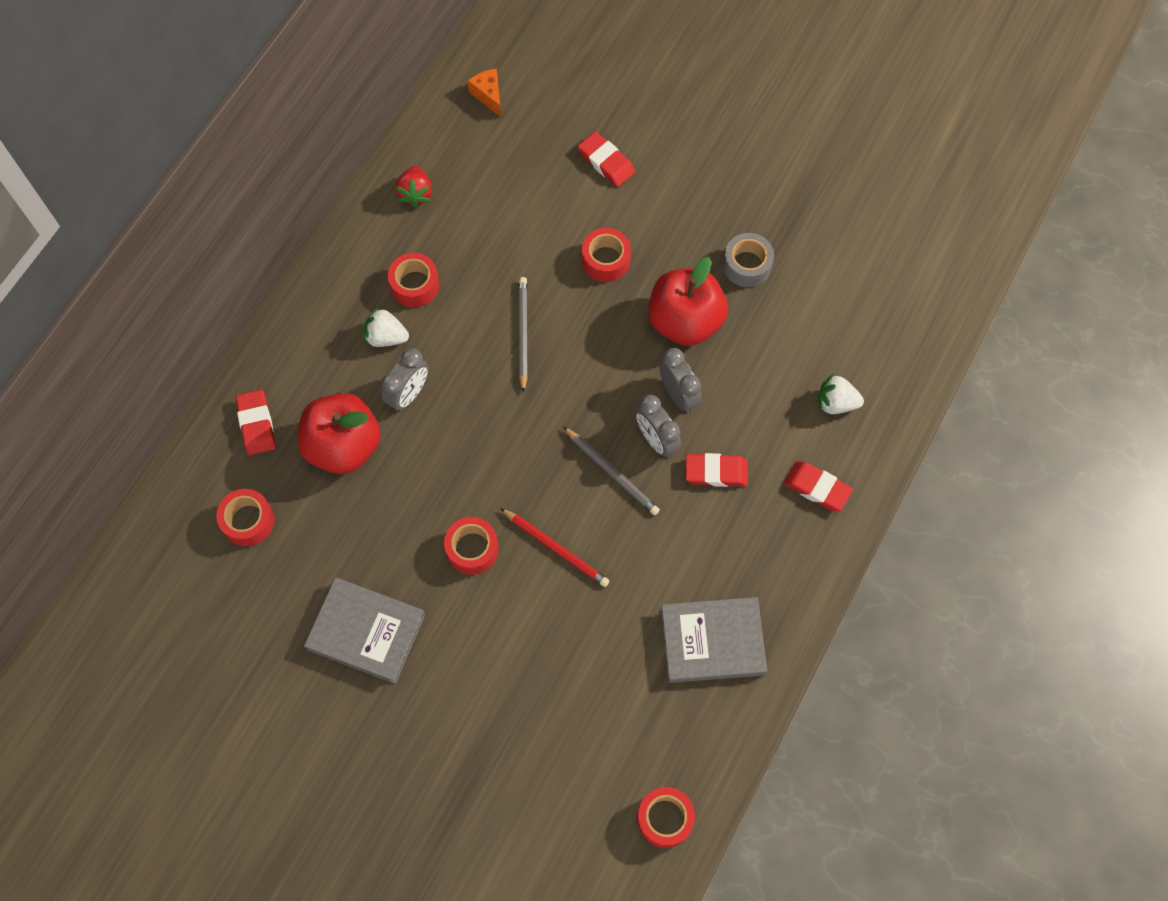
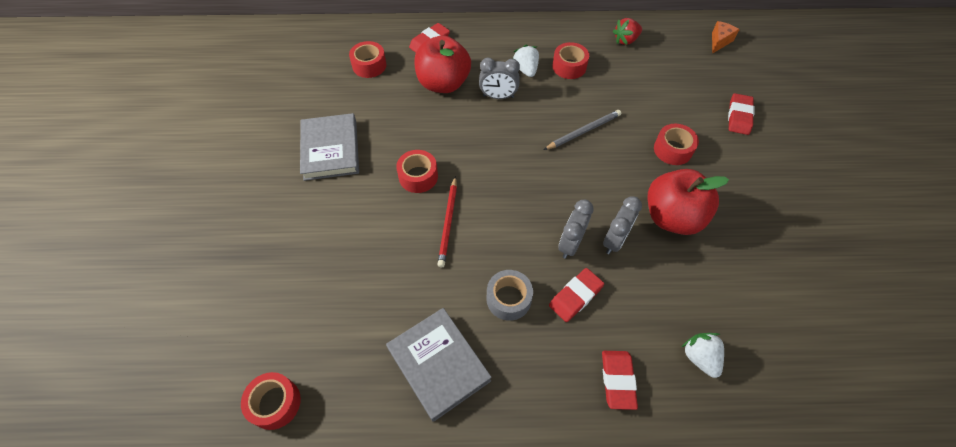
camera: 60 degrees right, 10 degrees down
grey pencil [563,426,660,515] -> none
red eraser [686,453,748,487] -> red eraser turned 75 degrees clockwise [549,268,604,322]
grey tape [723,233,774,287] -> grey tape moved to [487,270,533,321]

